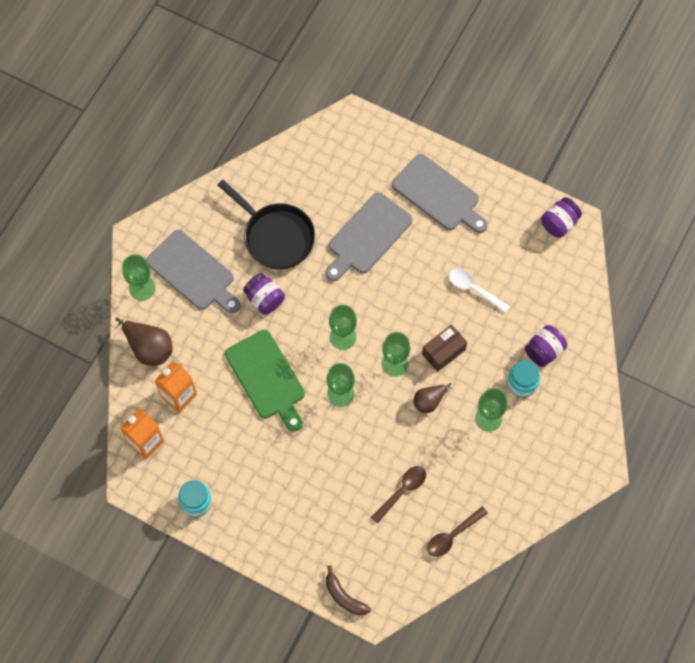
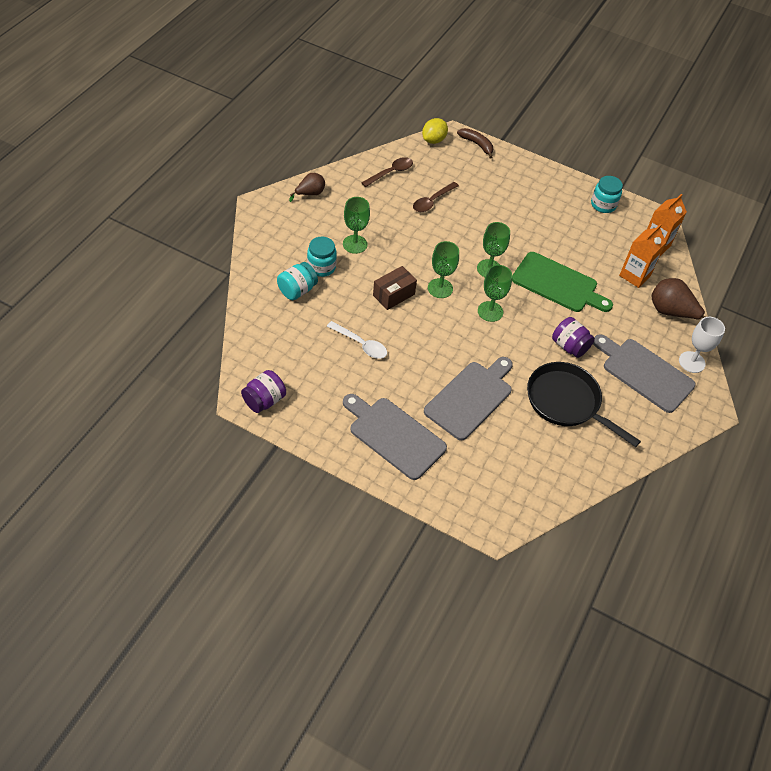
camera: 175 degrees right, 15 degrees down
green goblet [122,254,156,301] -> white goblet [679,317,725,373]
green cutting board [225,330,305,432] -> green cutting board turned 150 degrees clockwise [512,252,613,312]
brown pear [413,383,452,413] -> brown pear moved to [289,173,325,202]
purple jar [525,325,567,367] -> turquoise jar [277,262,318,300]
none -> yellow lemon [422,118,448,144]

